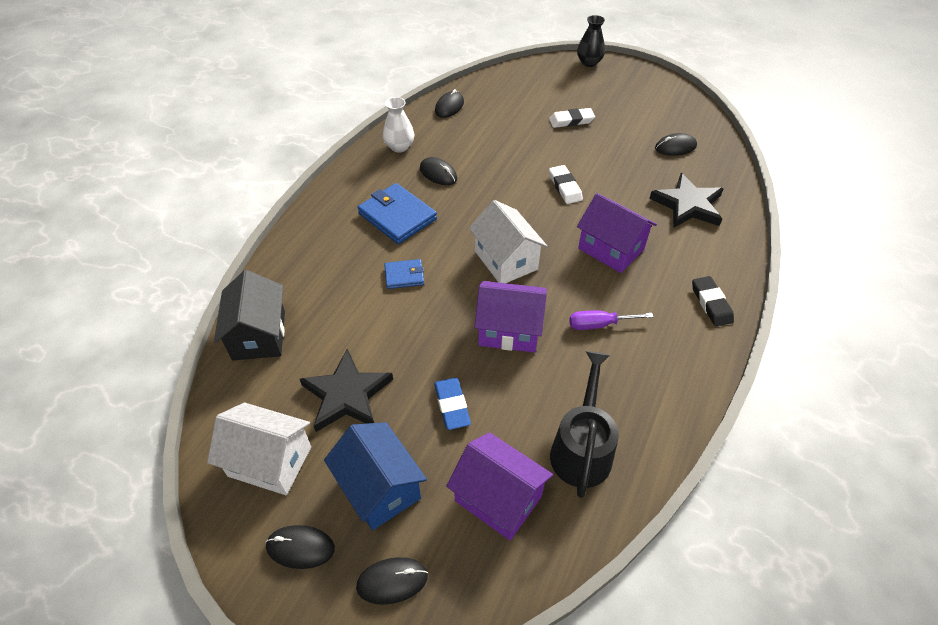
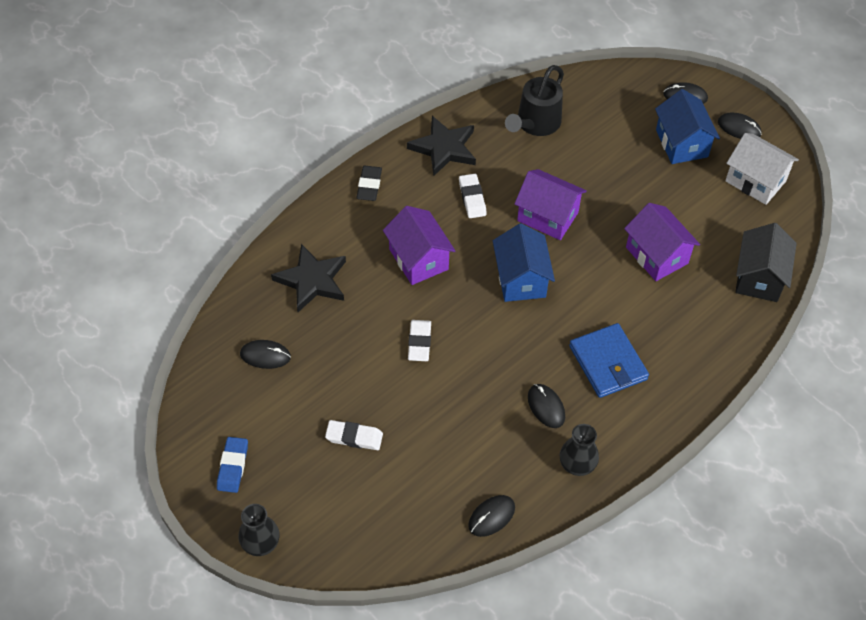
camera: 160 degrees left, 5 degrees up
black star [300,349,393,432] -> black star moved to [407,116,476,176]
white vase [383,97,414,153] -> black vase [560,424,599,476]
blue wallet [384,259,424,289] -> none
blue eraser [434,378,471,430] -> blue eraser moved to [217,437,248,493]
purple house [446,432,553,541] -> purple house moved to [624,203,700,281]
white house [469,200,548,283] -> blue house [493,223,555,302]
purple screwdriver [569,310,653,330] -> white eraser [459,174,487,218]

